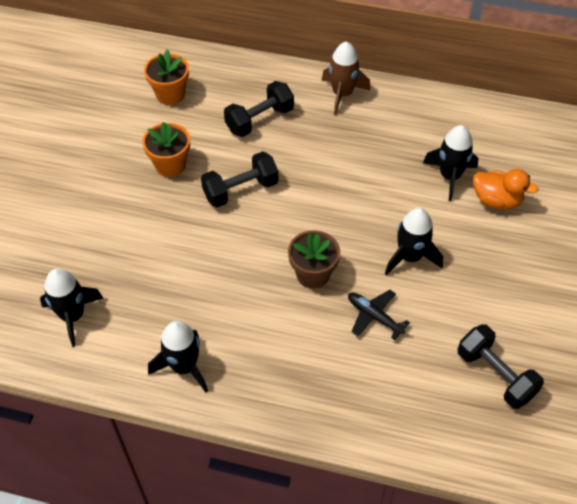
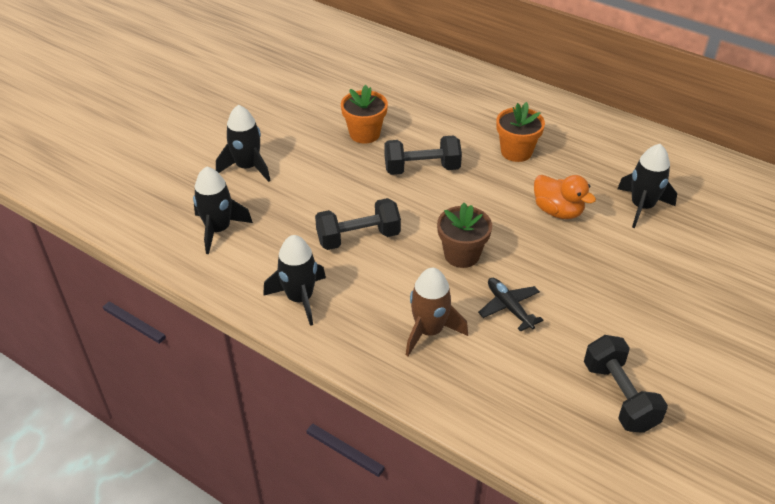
camera: 20 degrees right, 10 degrees down
orange flower pot [144,50,189,105] -> orange flower pot moved to [496,102,545,162]
black dumbbell [224,81,294,137] -> black dumbbell moved to [315,198,401,250]
brown rocket [322,41,371,115] -> brown rocket moved to [406,268,468,356]
black rocket [385,208,443,275] -> black rocket moved to [216,105,271,182]
orange duck [473,169,539,210] -> orange duck moved to [534,175,596,219]

